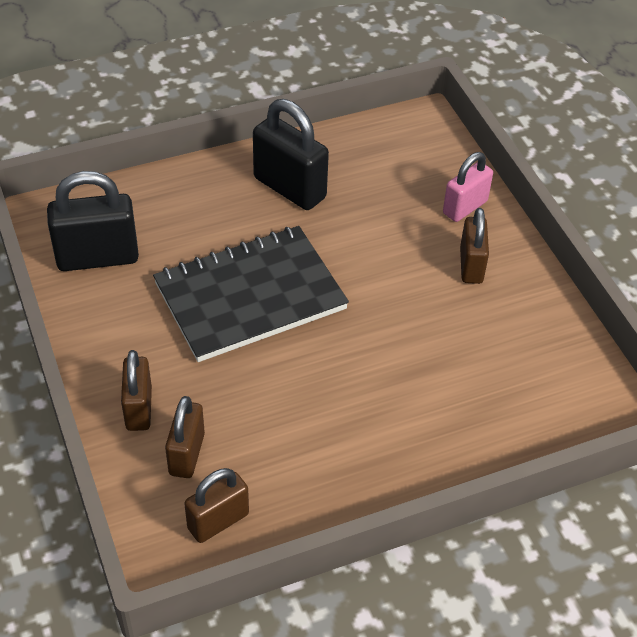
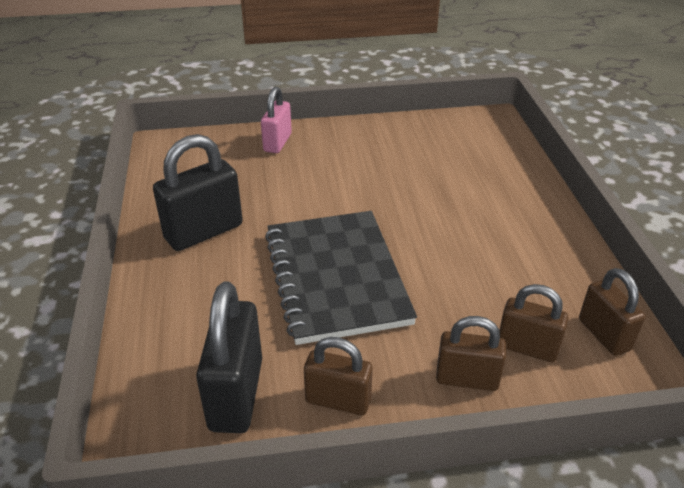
camera: 75 degrees left, 10 degrees down
pink padlock [443,152,493,222] -> pink padlock turned 45 degrees clockwise [261,87,292,153]
brown padlock [460,208,489,284] -> brown padlock moved to [304,337,373,415]

